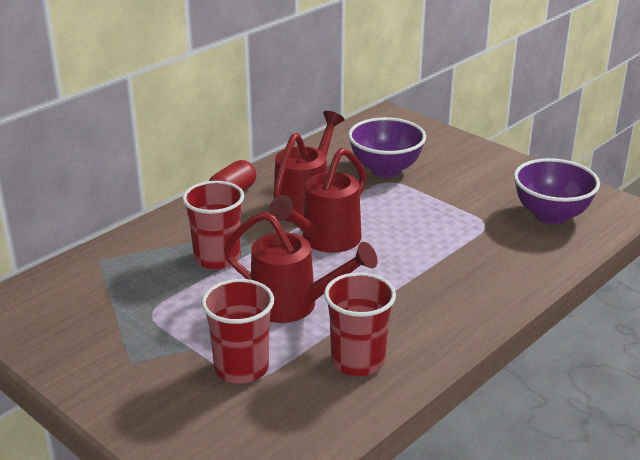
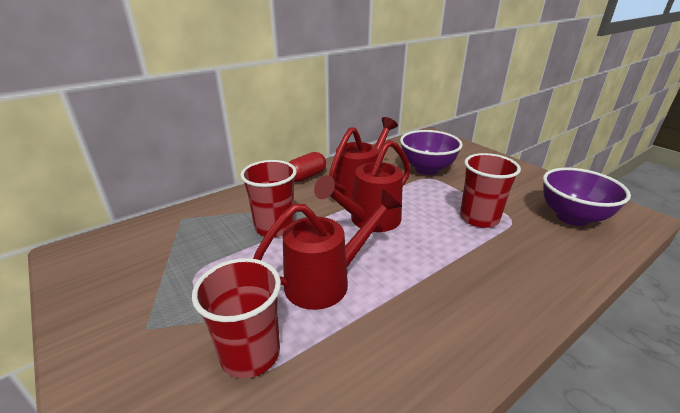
camera: 10 degrees right, 0 degrees up
red watering can [224,211,378,323] -> red watering can turned 60 degrees counterclockwise [253,189,402,310]
red cup [324,272,396,376] -> red cup moved to [460,153,521,228]

